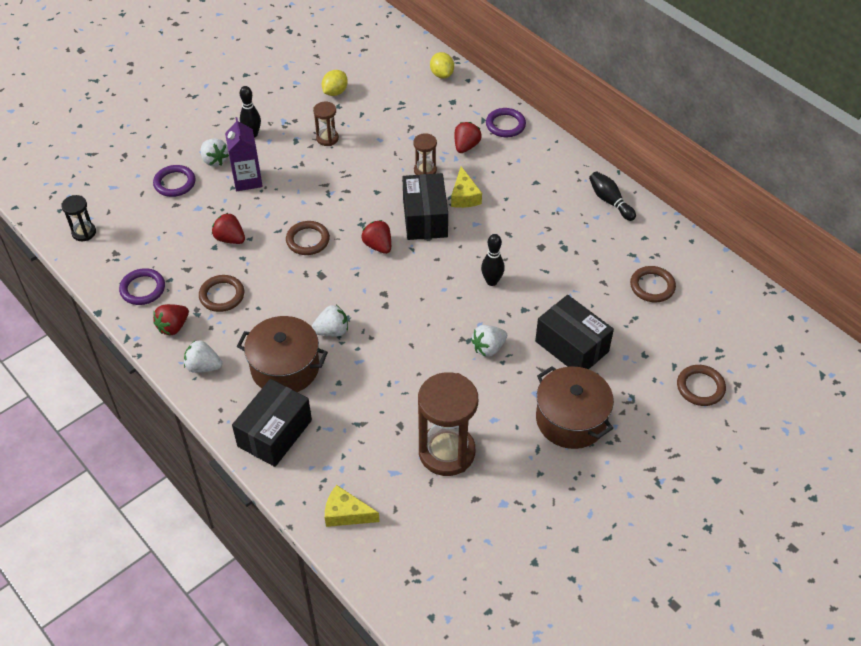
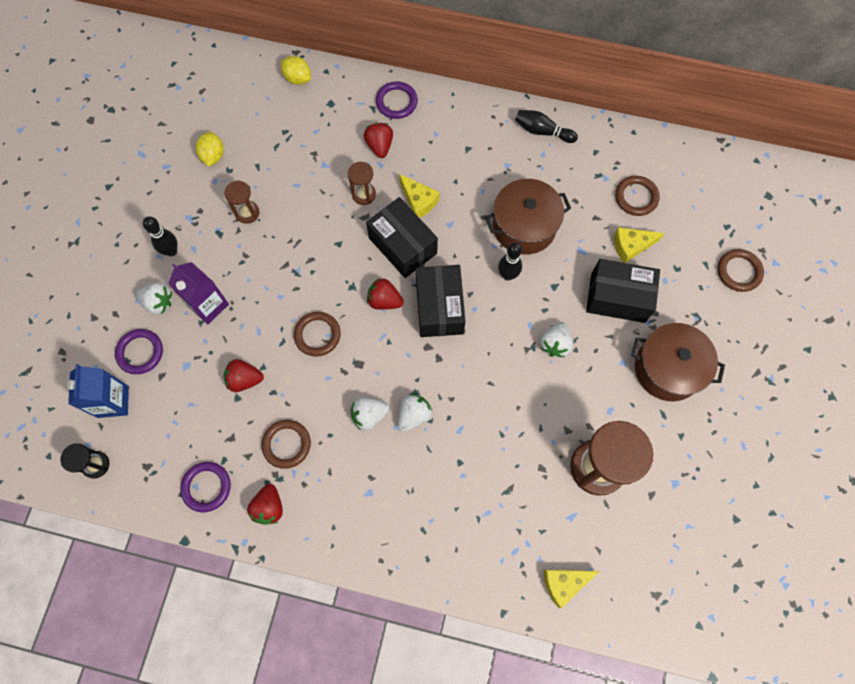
camera: 35 degrees left, 20 degrees up
white strawberry [184,340,222,373] -> white strawberry moved to [351,397,389,430]
black box [232,379,312,467] -> black box moved to [416,265,466,337]
brown pot [237,316,328,392] -> brown pot moved to [485,179,571,255]
none -> blue carton [68,364,129,418]
none -> yellow cheese [614,227,665,263]

